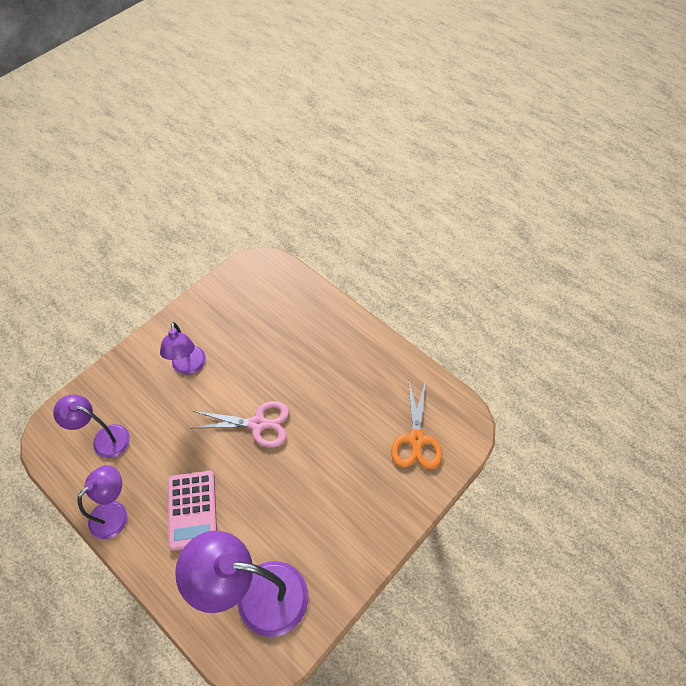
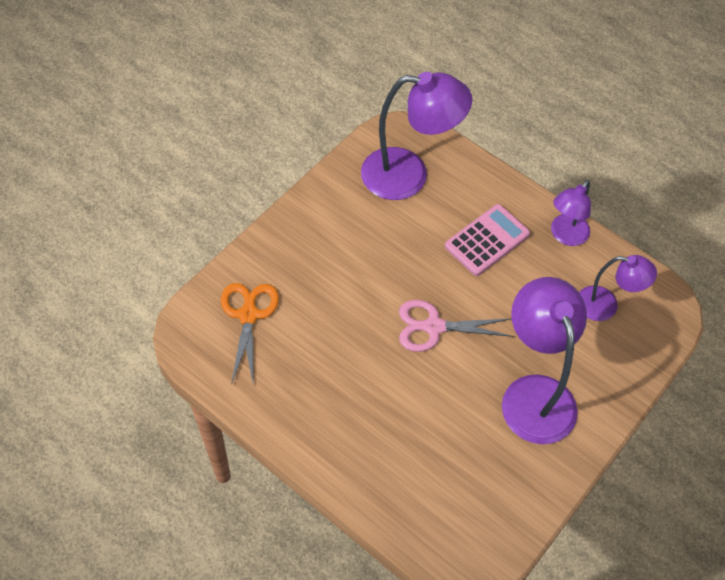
camera: 175 degrees right, 0 degrees up
purple lamp [160,322,206,375] -> purple lamp [502,277,587,444], size x1.73
pink calculator [168,471,217,551] -> pink calculator turned 60 degrees clockwise [445,204,530,276]

